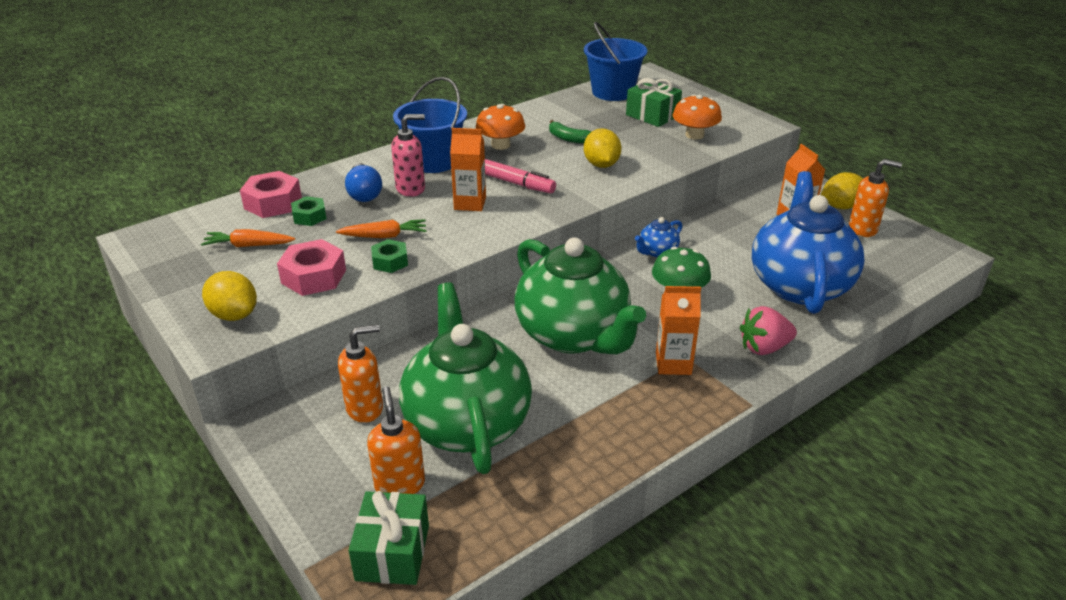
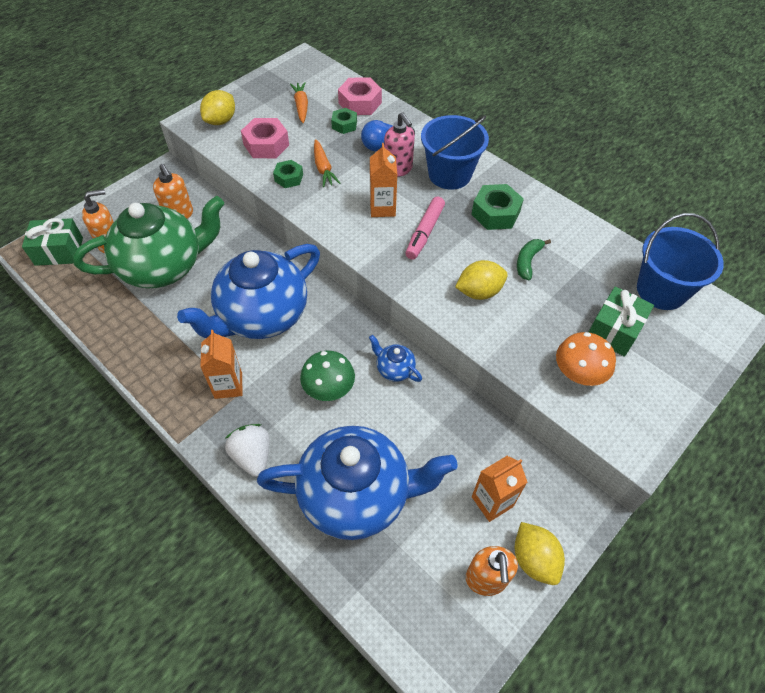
camera: 80 degrees right, 20 degrees up
orange mushroom [476,104,525,150] -> green nut [471,184,524,230]
green teapot [515,238,646,354] -> blue teapot [177,244,320,339]
pink strawberry [740,306,797,355] -> white strawberry [225,424,270,477]

